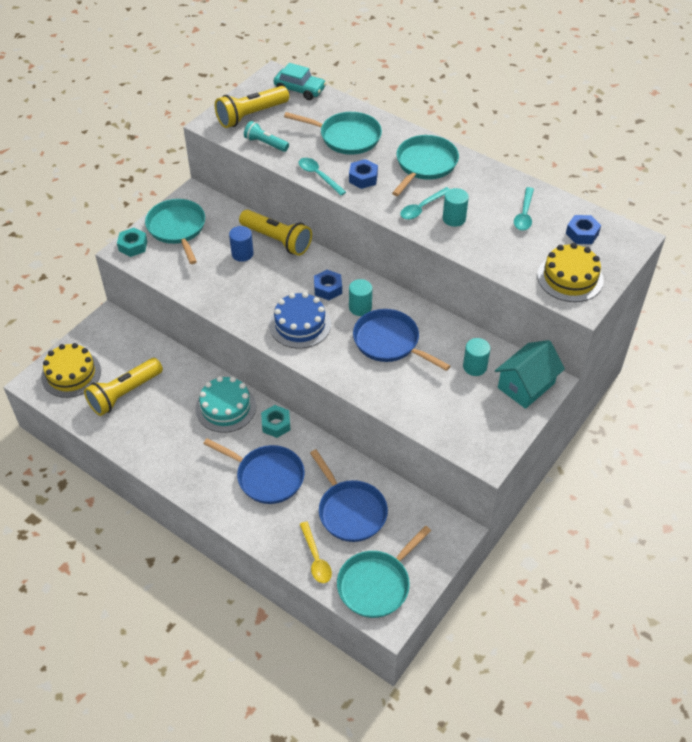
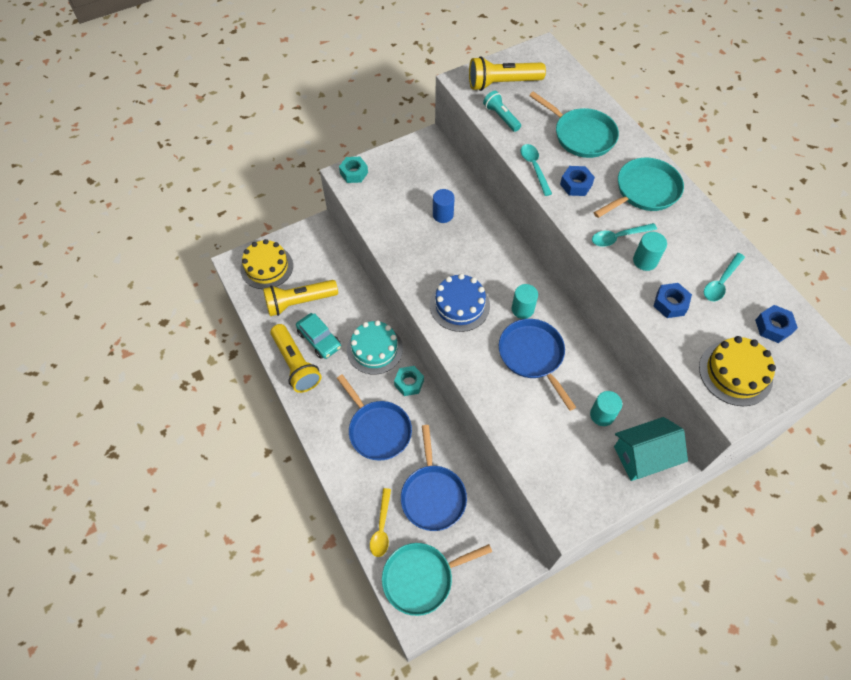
camera: 25 degrees right, 10 degrees up
turquoise pan [145,199,205,264] -> none
yellow flashlight [239,210,312,256] -> yellow flashlight moved to [270,324,322,393]
turquoise car [274,63,326,100] -> turquoise car moved to [296,313,341,359]
blue nut [314,270,342,300] -> blue nut moved to [654,283,692,318]

